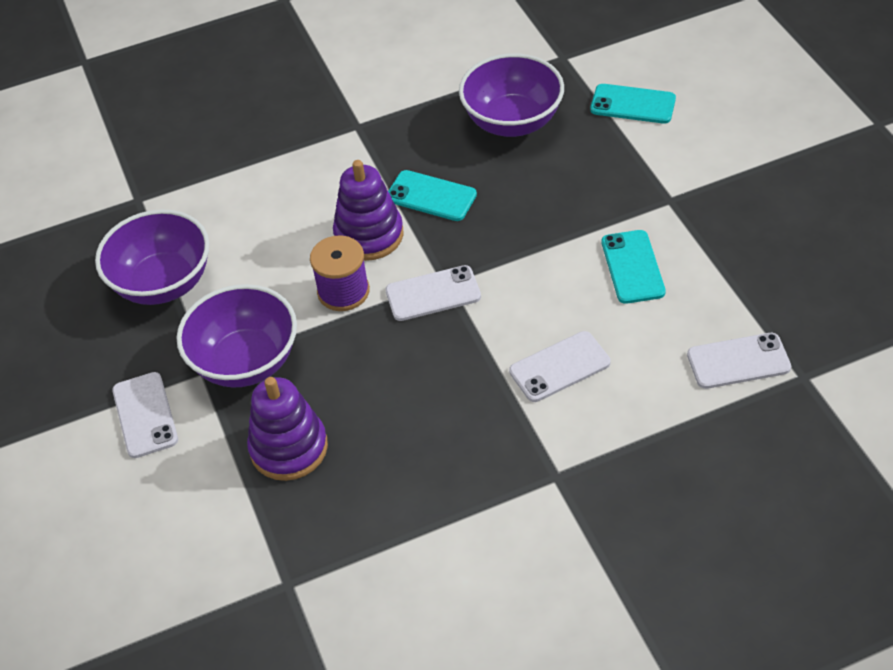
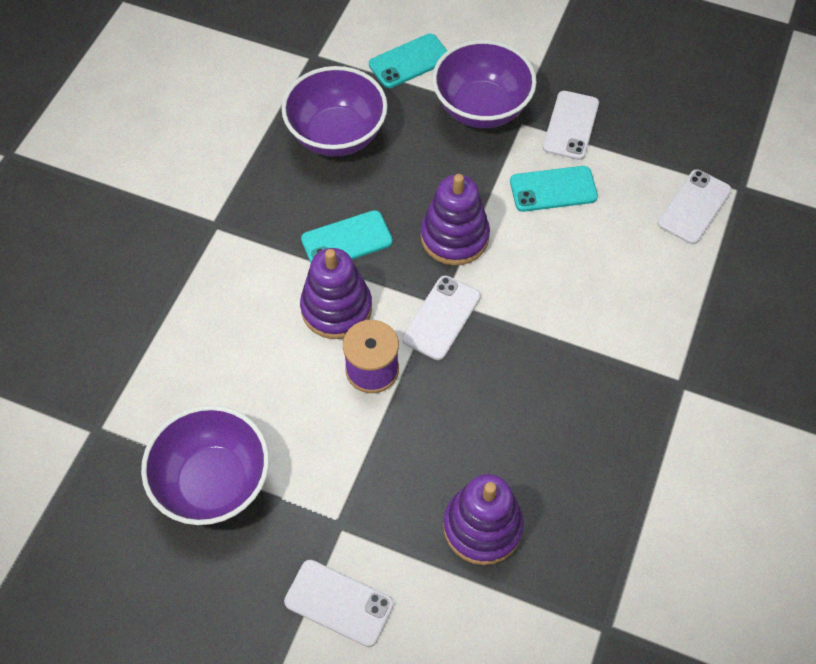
camera: 50 degrees left, 10 degrees up
purple bowl [177,284,297,388] -> purple bowl moved to [432,40,537,128]
white phone [509,331,611,402] -> white phone moved to [543,91,599,160]
turquoise phone [602,230,666,304] -> turquoise phone turned 45 degrees counterclockwise [510,166,598,212]
none -> purple stacking toy [421,174,490,265]

